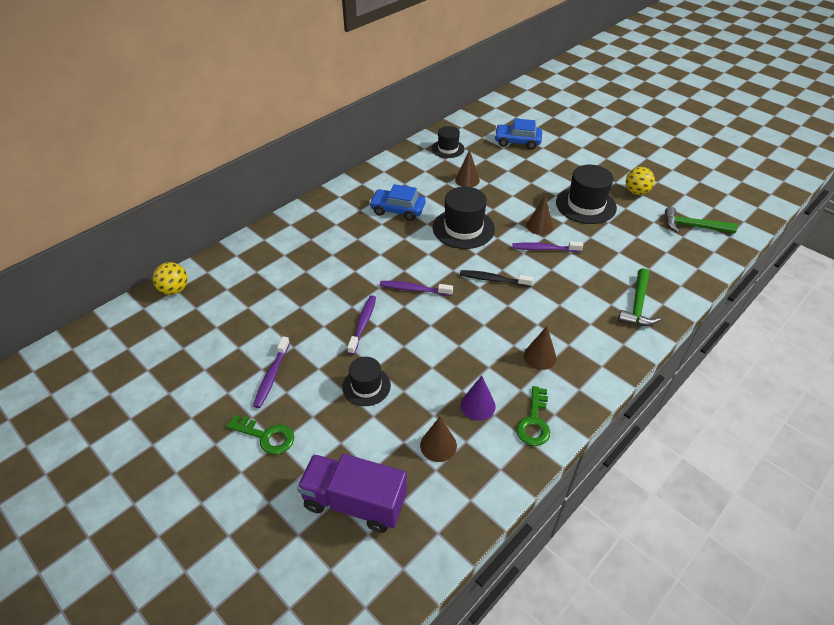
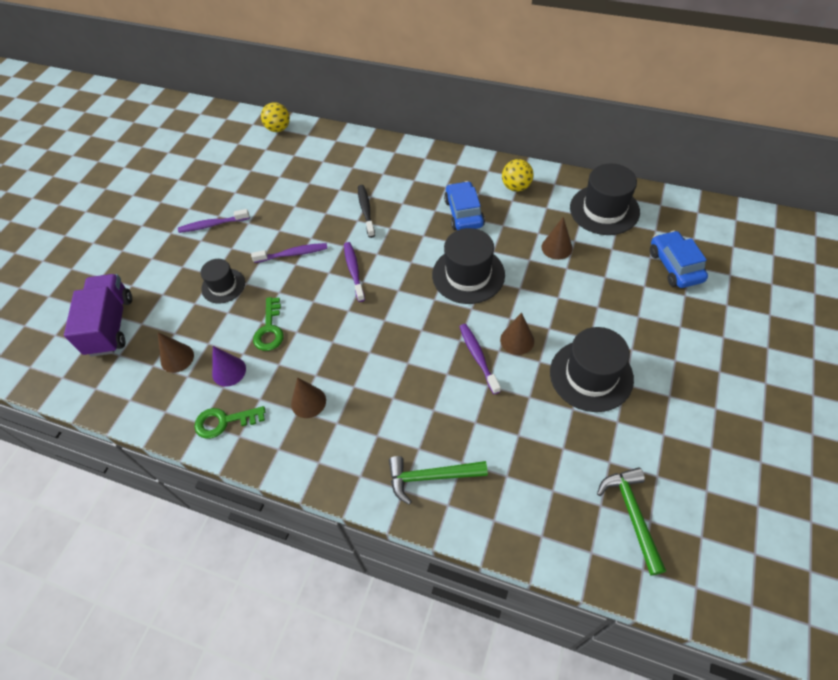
camera: 70 degrees right, 10 degrees up
green key [226,415,294,455] -> green key moved to [253,297,284,351]
black hat [432,126,465,158] -> black hat [570,163,640,235], size x1.64
black toothbrush [460,270,533,287] -> black toothbrush moved to [358,185,375,238]
yellow ball [626,167,655,195] -> yellow ball moved to [502,159,534,192]

